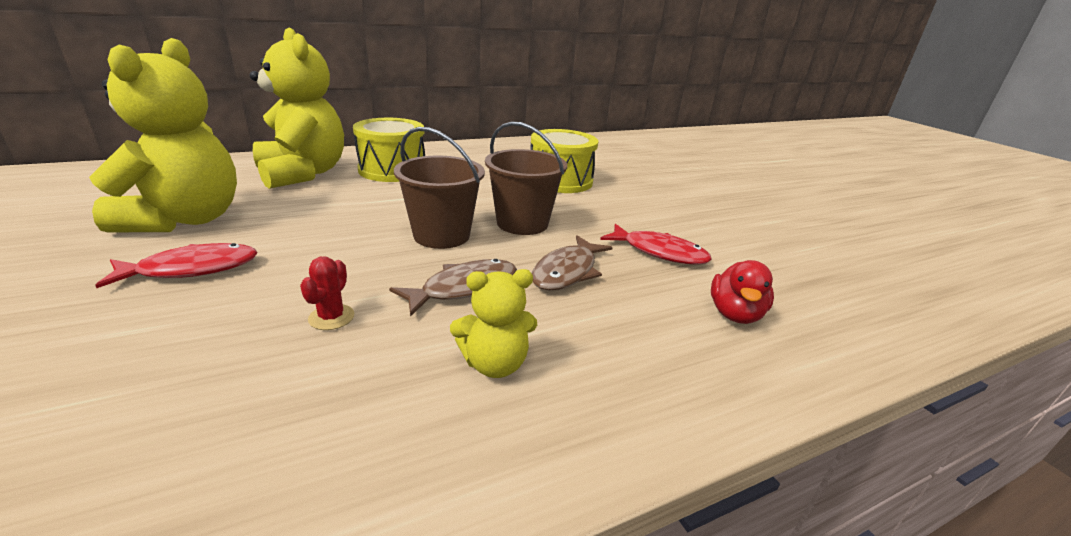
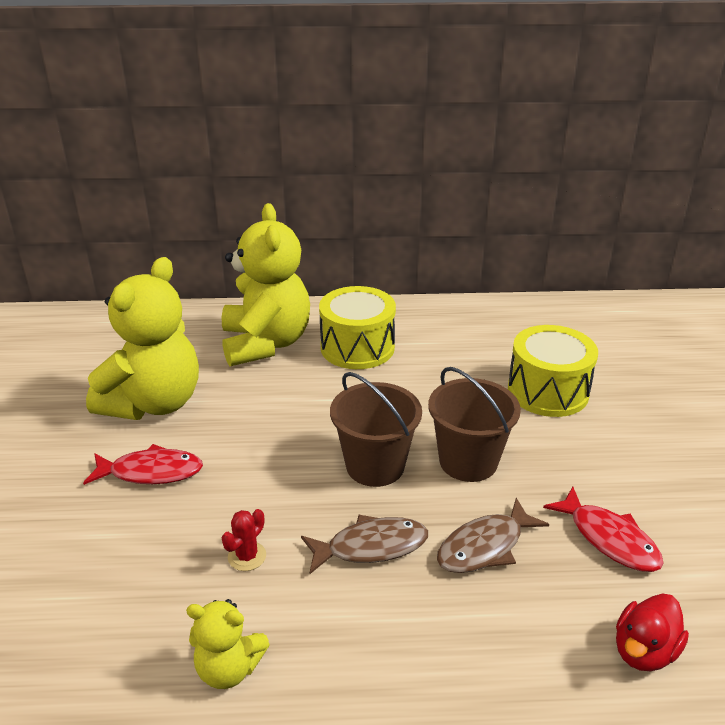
camera: 25 degrees right, 5 degrees up
yellow teddy bear [450,269,537,378] -> yellow teddy bear moved to [186,599,270,689]

